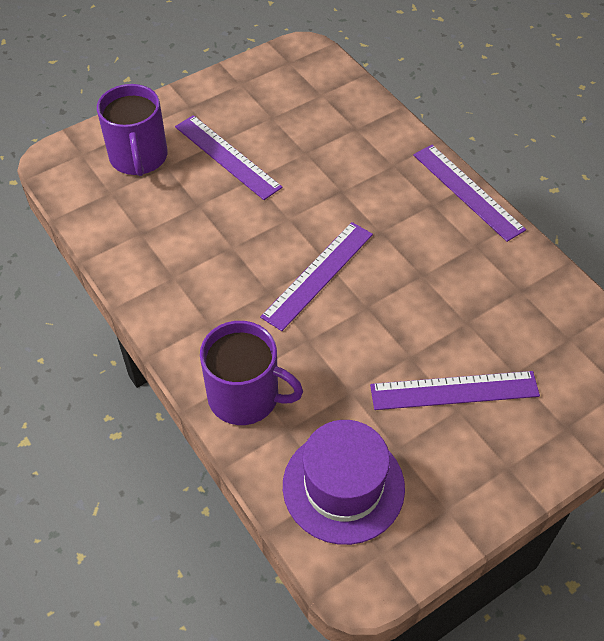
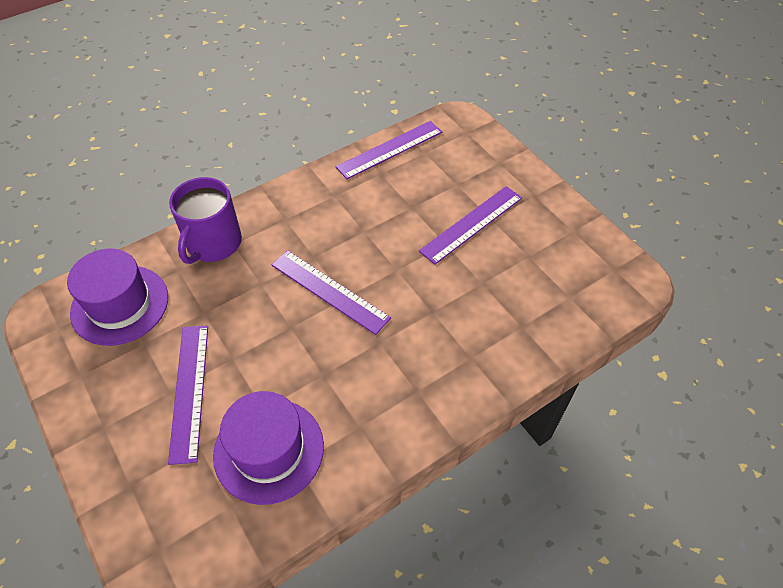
camera: 90 degrees right, 0 degrees up
purple mug [97,84,167,176] -> none
purple ruler [413,145,526,242] -> purple ruler moved to [335,121,442,179]
none -> purple hat [213,391,324,505]

